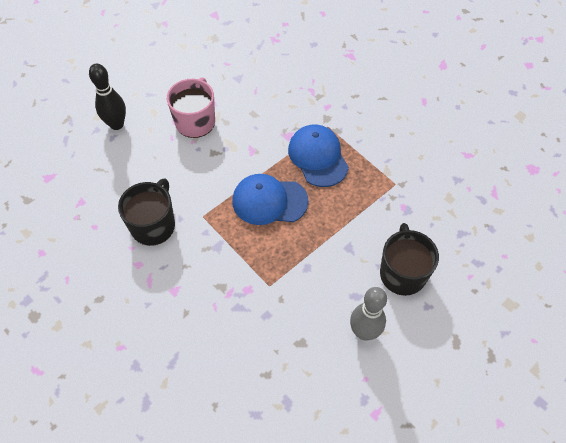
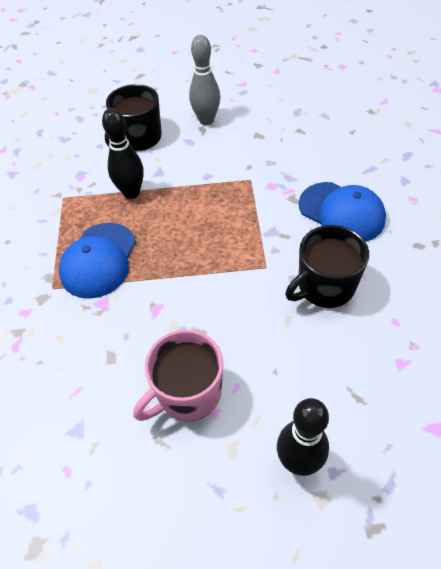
camera: 140 degrees left, 5 degrees down
blue cap [232,174,309,225] -> blue cap moved to [299,182,386,242]
none -> black bowling pin [102,108,144,199]

